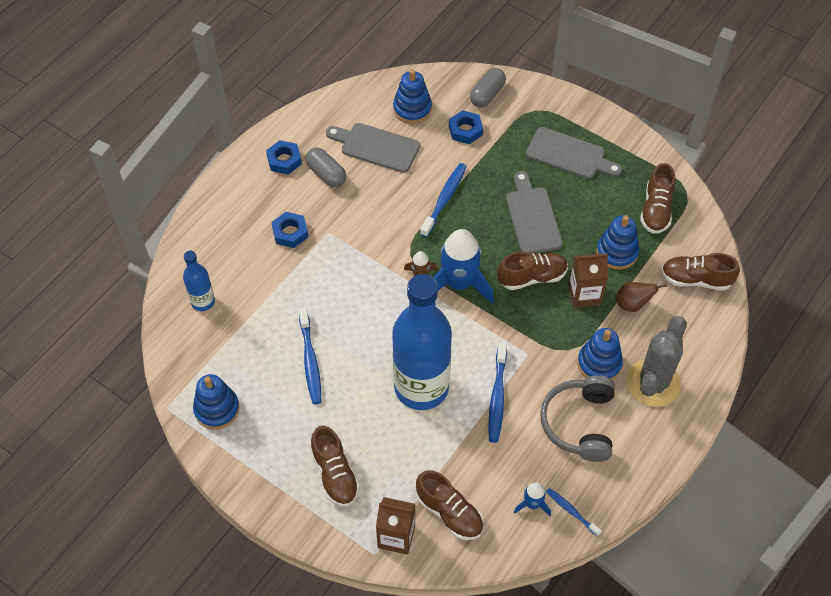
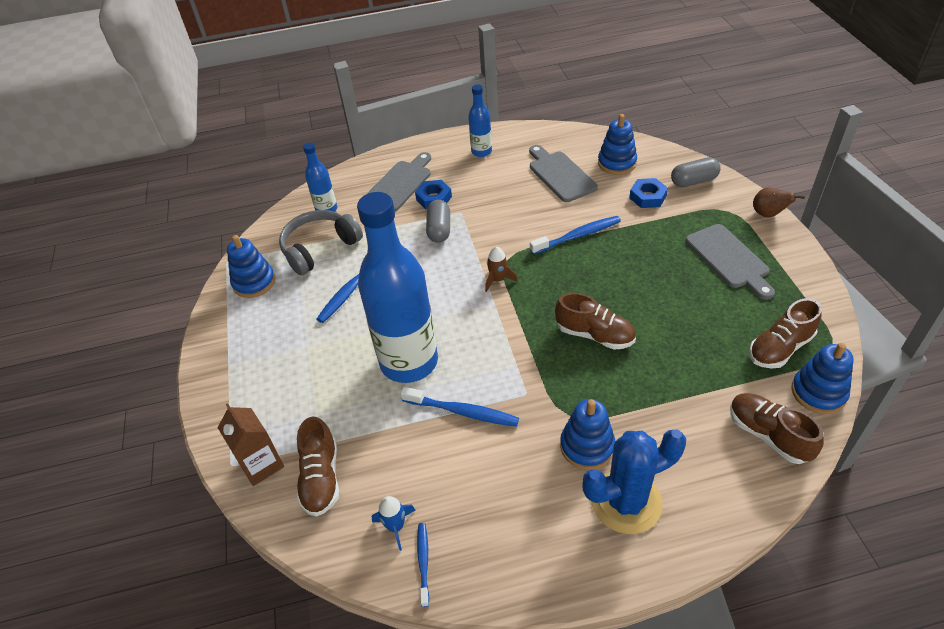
camera: 45 degrees right, 10 degrees down
blue nut [266,140,302,175] -> blue bottle [468,84,492,157]
grey capsule [305,147,346,187] -> grey capsule moved to [426,200,450,243]
brown shoe [310,425,360,507] -> none
blue rocket [433,229,494,303] -> none
blue toothbrush [488,342,507,443] -> blue toothbrush turned 120 degrees counterclockwise [400,387,519,427]
grey cutting board [506,171,563,253] -> grey cutting board moved to [367,152,431,212]
grey headphones [540,375,615,462] -> grey headphones moved to [279,210,363,276]
brown carton [568,253,608,308] -> none
blue stacking toy [596,215,639,270] -> blue stacking toy moved to [791,343,854,414]
brown pear [616,282,667,312] -> brown pear moved to [753,188,805,218]
grey cactus [626,316,687,407] -> blue cactus [582,429,686,534]

